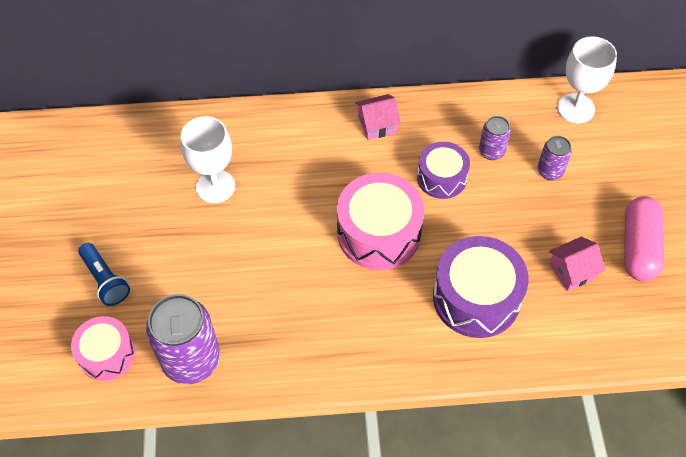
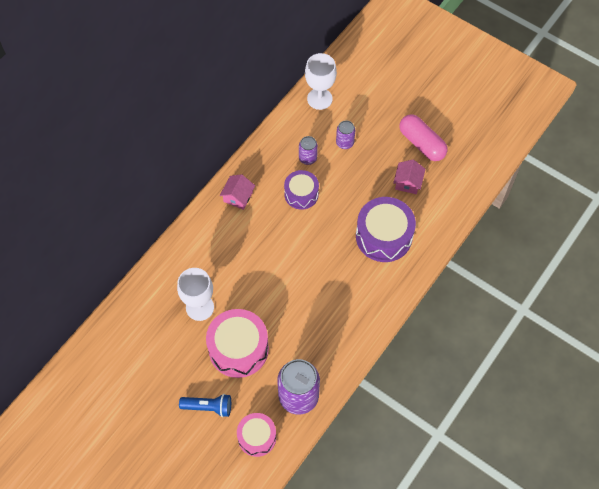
camera: 50 degrees left, 5 degrees up
pink drum [337,173,424,270] -> pink drum moved to [206,309,269,378]

